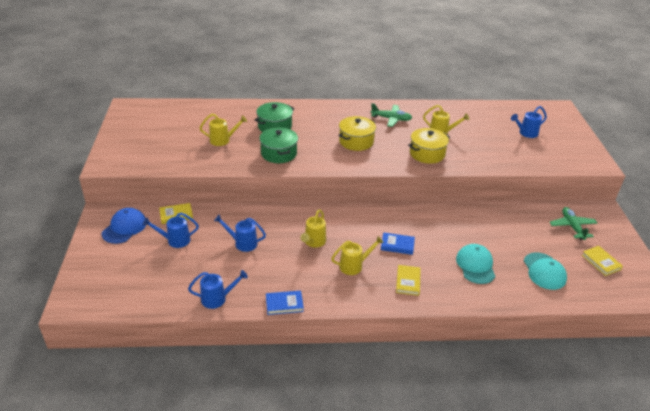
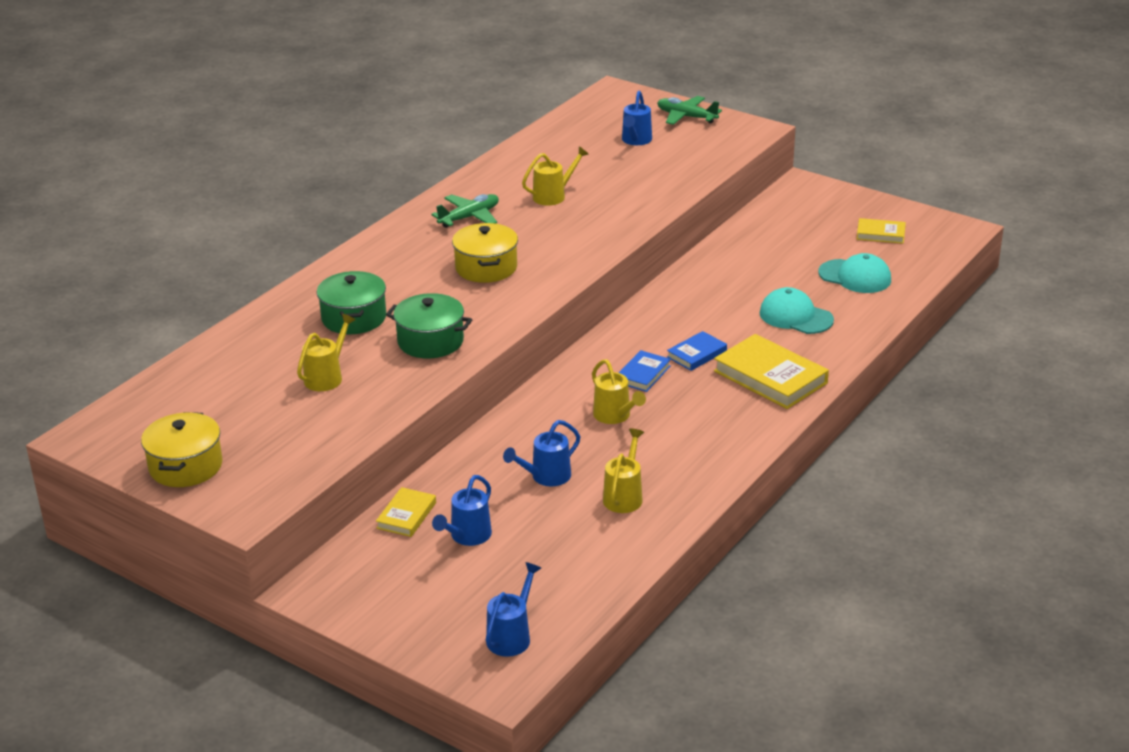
camera: 50 degrees left, 5 degrees down
blue cap [102,208,146,244] -> none
blue watering can [188,270,248,309] -> blue watering can moved to [486,562,541,657]
blue book [266,291,304,315] -> blue book moved to [619,350,671,392]
yellow watering can [331,236,384,275] -> yellow watering can moved to [603,429,644,513]
yellow book [396,265,421,296] -> yellow book [714,334,829,409], size x1.82
yellow pot [408,128,450,164] -> yellow pot moved to [141,412,222,487]
green plane [549,207,597,240] -> green plane moved to [657,96,722,125]

